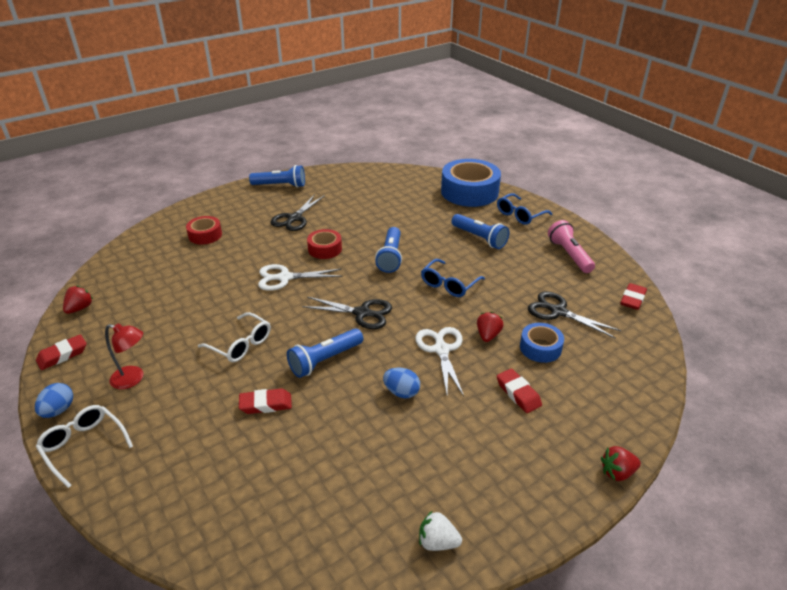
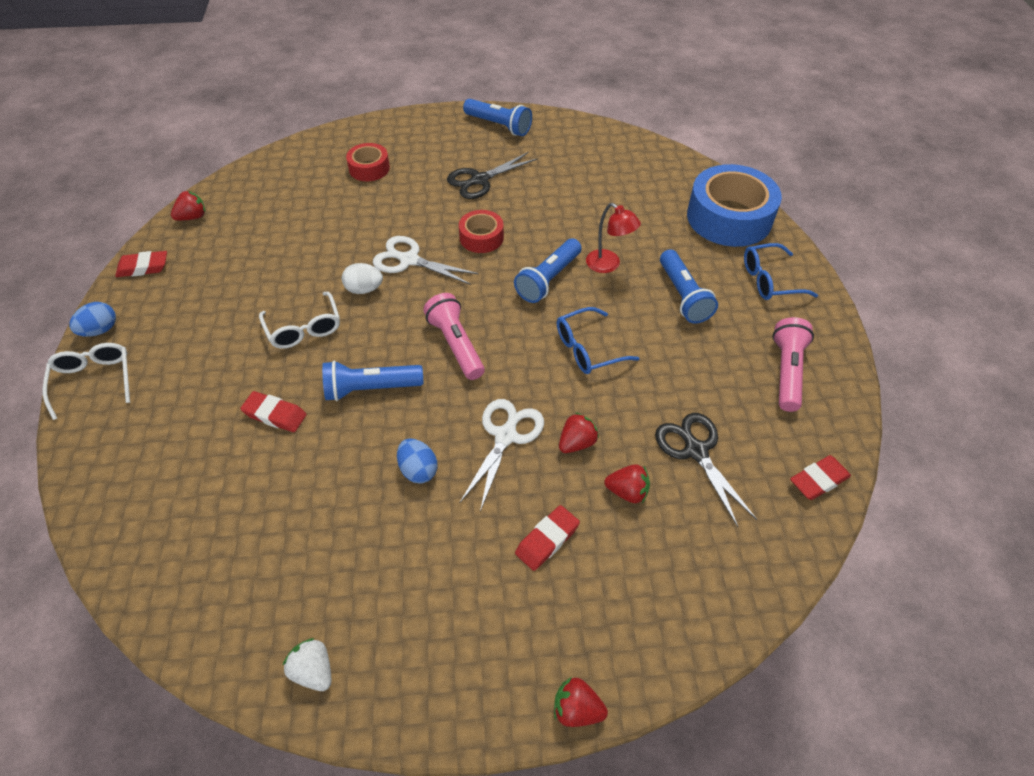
camera: 30 degrees right, 15 degrees up
red lamp [105,324,143,389] -> red lamp moved to [586,203,641,273]
black scissors [302,297,392,329] -> pink flashlight [423,293,485,380]
red eraser [497,369,542,413] -> red eraser turned 45 degrees clockwise [515,505,580,571]
blue tape [520,323,564,363] -> red strawberry [604,464,650,503]
none -> white egg [342,263,383,294]

